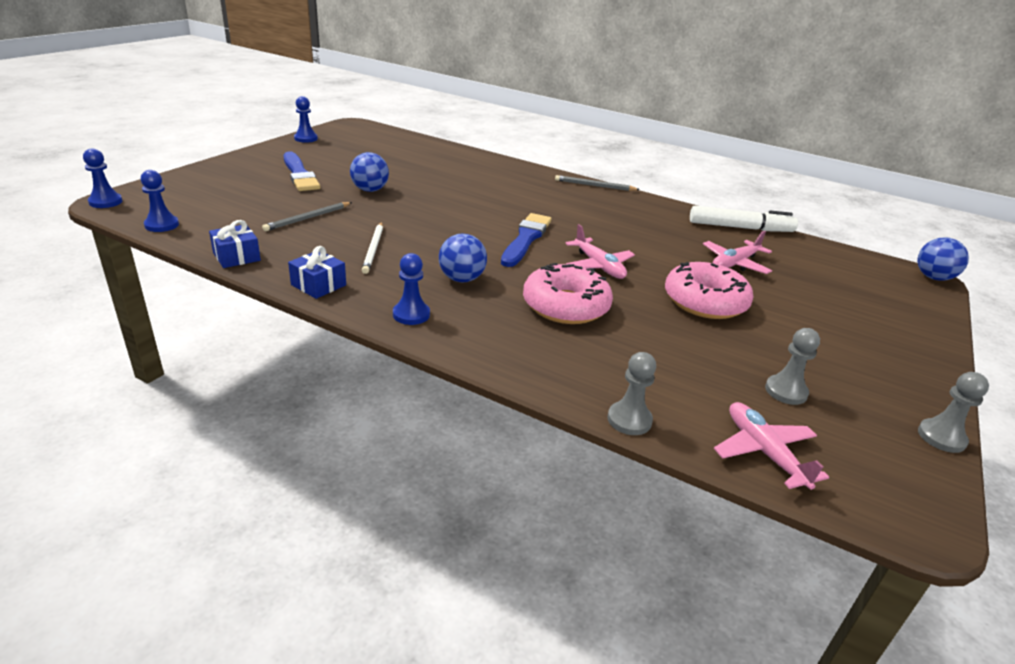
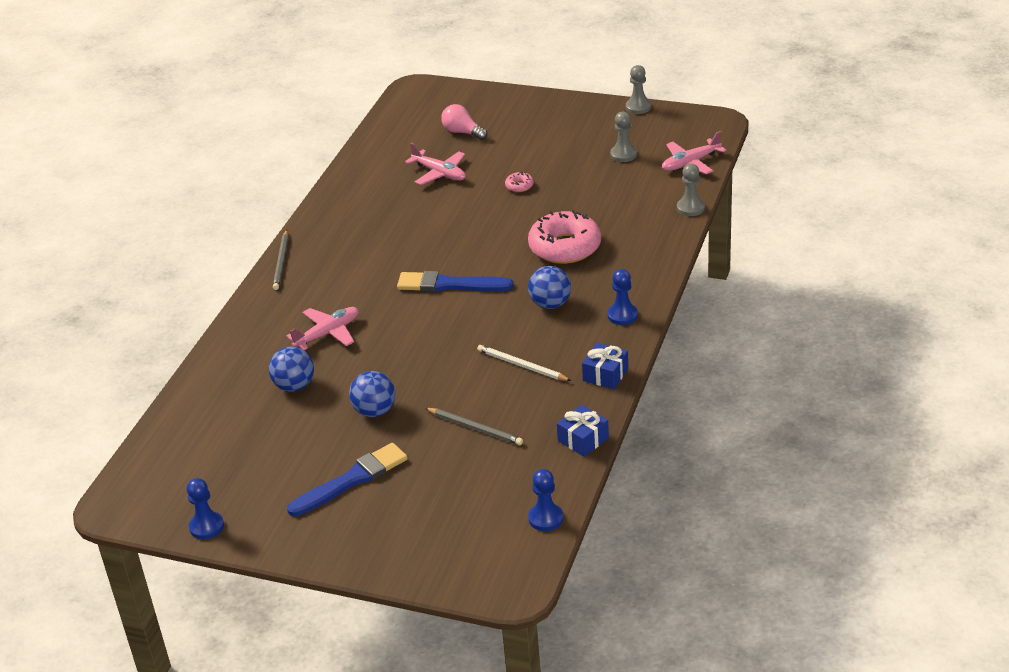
camera: 95 degrees left, 5 degrees up
blue pawn [83,148,122,208] -> none
white pencil [362,222,383,274] -> white pencil turned 135 degrees counterclockwise [477,345,571,381]
pink plane [565,224,635,279] -> pink plane moved to [286,307,358,350]
pink donut [665,262,754,319] -> pink donut [505,172,534,192], size x0.41
white marker [690,206,798,232] -> none
blue ball [917,237,969,281] -> blue ball moved to [269,347,314,392]
none -> pink light bulb [441,104,487,140]

